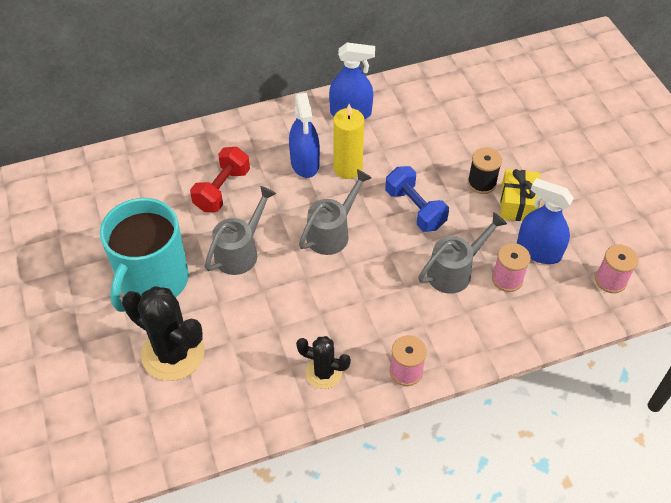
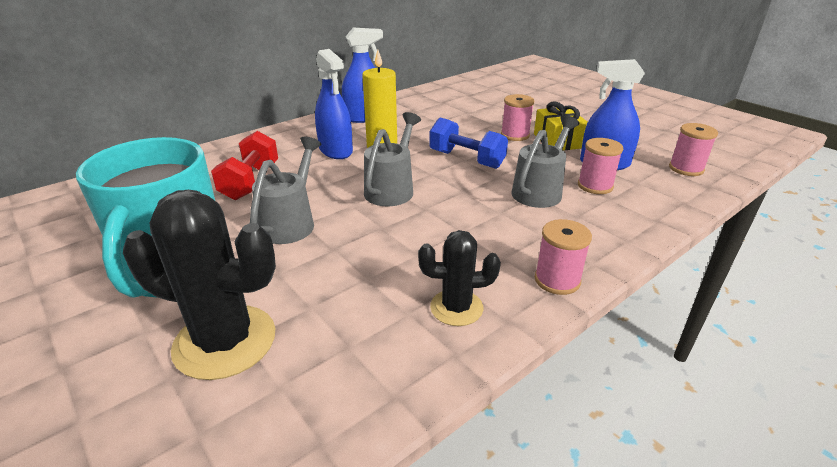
camera: 20 degrees left, 20 degrees down
black spool [468,147,502,194] -> pink spool [501,94,534,141]

